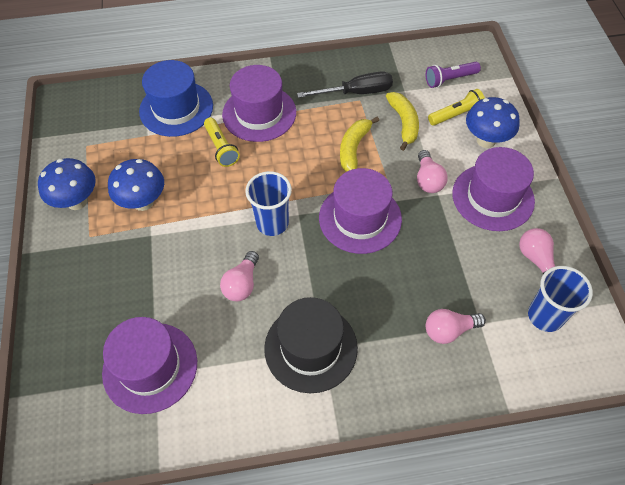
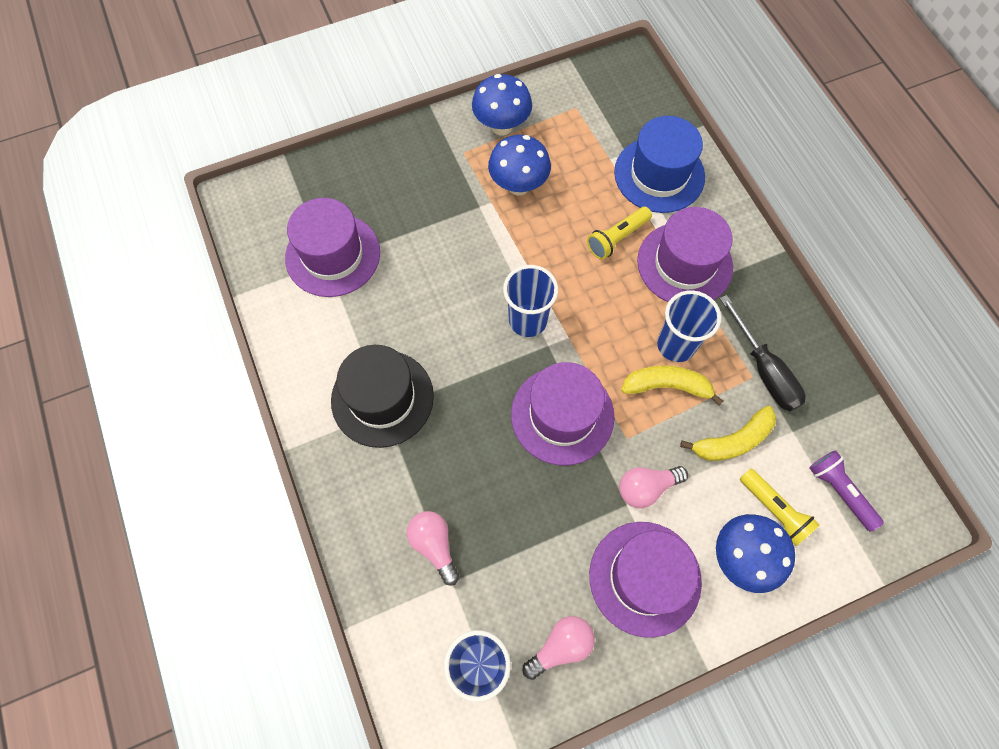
camera: 75 degrees right, 10 degrees up
pink light bulb [220,251,259,301] -> none
none -> blue cup [657,290,721,362]

